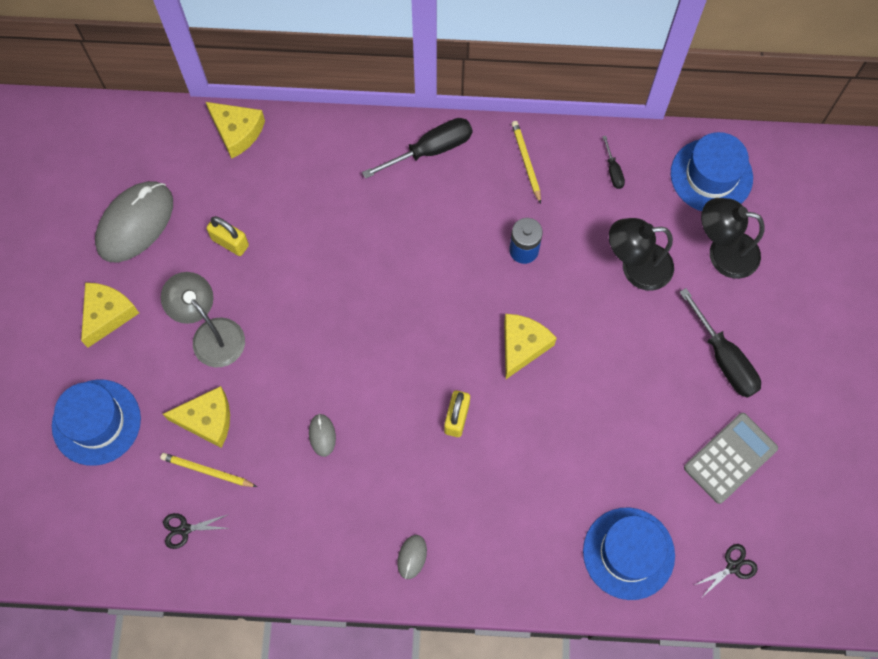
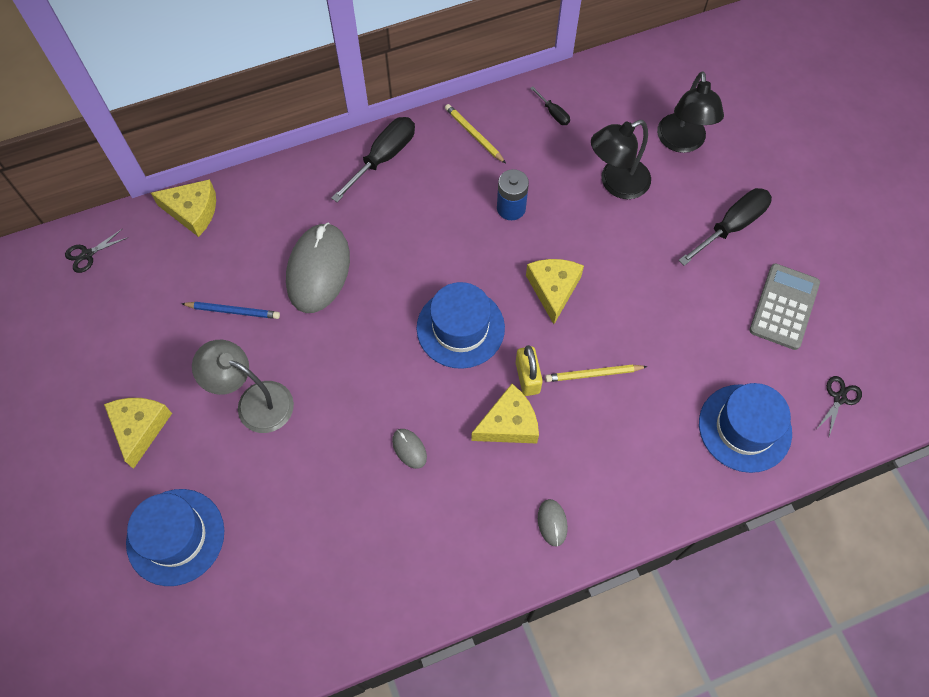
camera: 25 degrees left, 5 degrees down
grey mouse [95,181,173,262] -> grey mouse moved to [286,222,350,313]
yellow pencil [160,453,257,487] -> yellow pencil moved to [545,364,648,382]
yellow cheese [163,386,230,448] -> yellow cheese moved to [471,384,539,444]
black scissors [163,513,229,549] -> black scissors moved to [65,228,127,273]
yellow padlock [206,216,249,256] -> blue pencil [181,302,280,319]
blue hat [671,132,753,211] -> blue hat moved to [417,282,505,369]
black screwdriver [680,288,761,398] -> black screwdriver turned 75 degrees counterclockwise [678,188,772,266]
black lamp [701,198,765,279] -> black lamp turned 75 degrees counterclockwise [657,71,724,153]

